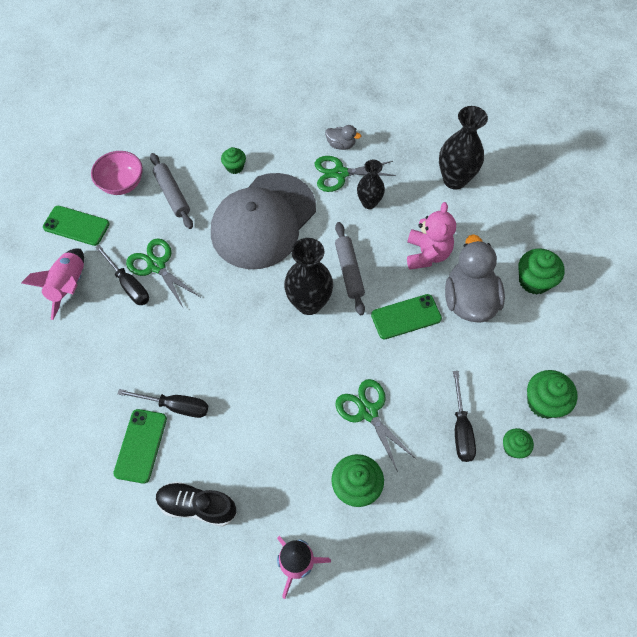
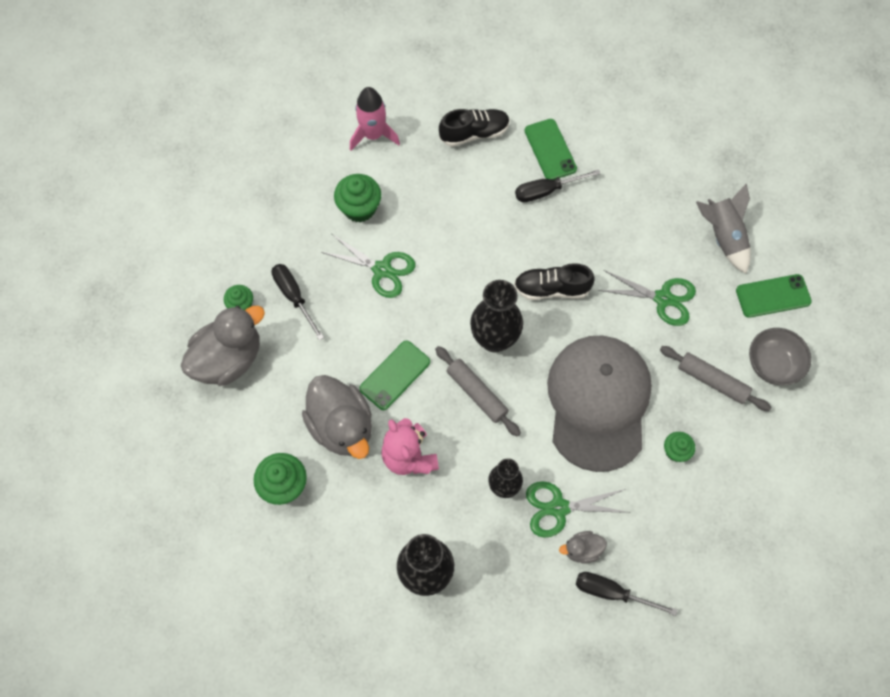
camera: 150 degrees right, 5 degrees up
pink rocket [21,248,84,320] -> grey rocket [696,183,750,274]
pink bowl [91,151,143,195] -> grey bowl [749,328,811,385]
black screwdriver [95,245,149,305] -> black screwdriver moved to [576,572,678,616]
green scissors [315,156,396,192] -> green scissors turned 150 degrees counterclockwise [526,481,631,538]
green cupcake [527,370,578,419] -> grey duck [181,306,265,386]
none -> black shoe [514,263,595,300]

